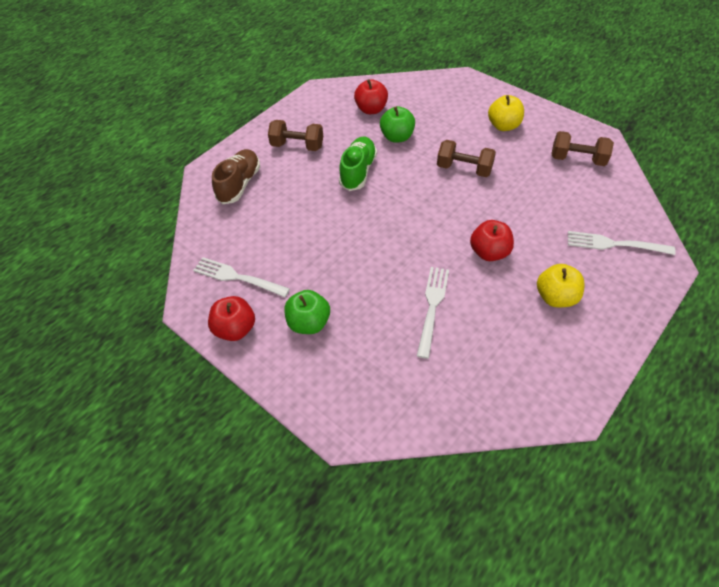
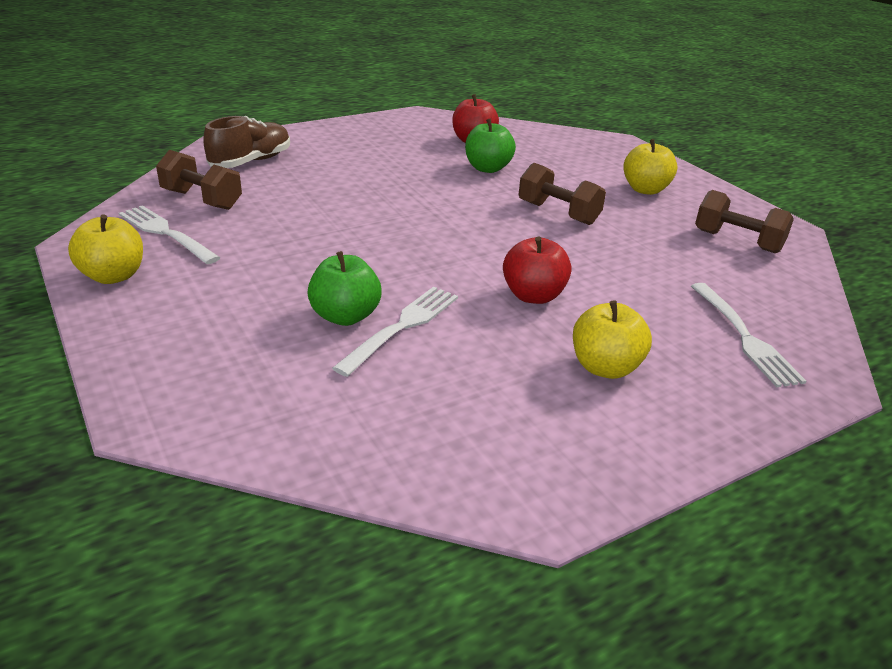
camera: 15 degrees right, 20 degrees down
red apple [208,296,255,341] -> yellow apple [68,214,143,284]
brown dumbbell [268,120,323,151] -> brown dumbbell moved to [156,150,242,210]
green apple [284,290,330,334] -> green apple moved to [308,251,382,326]
green shoe [339,137,377,191] -> none
white fork [568,231,676,255] -> white fork turned 135 degrees counterclockwise [691,283,807,387]

